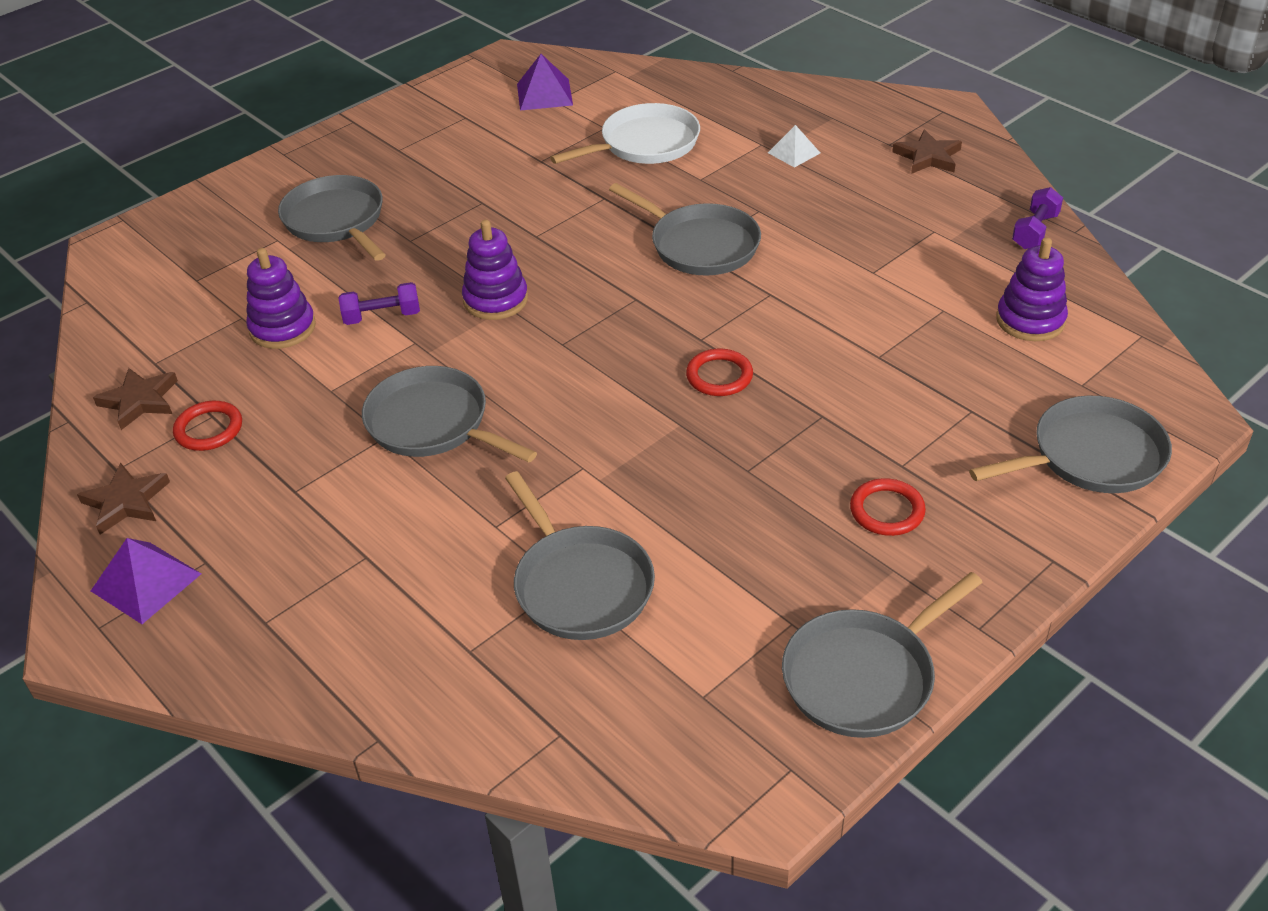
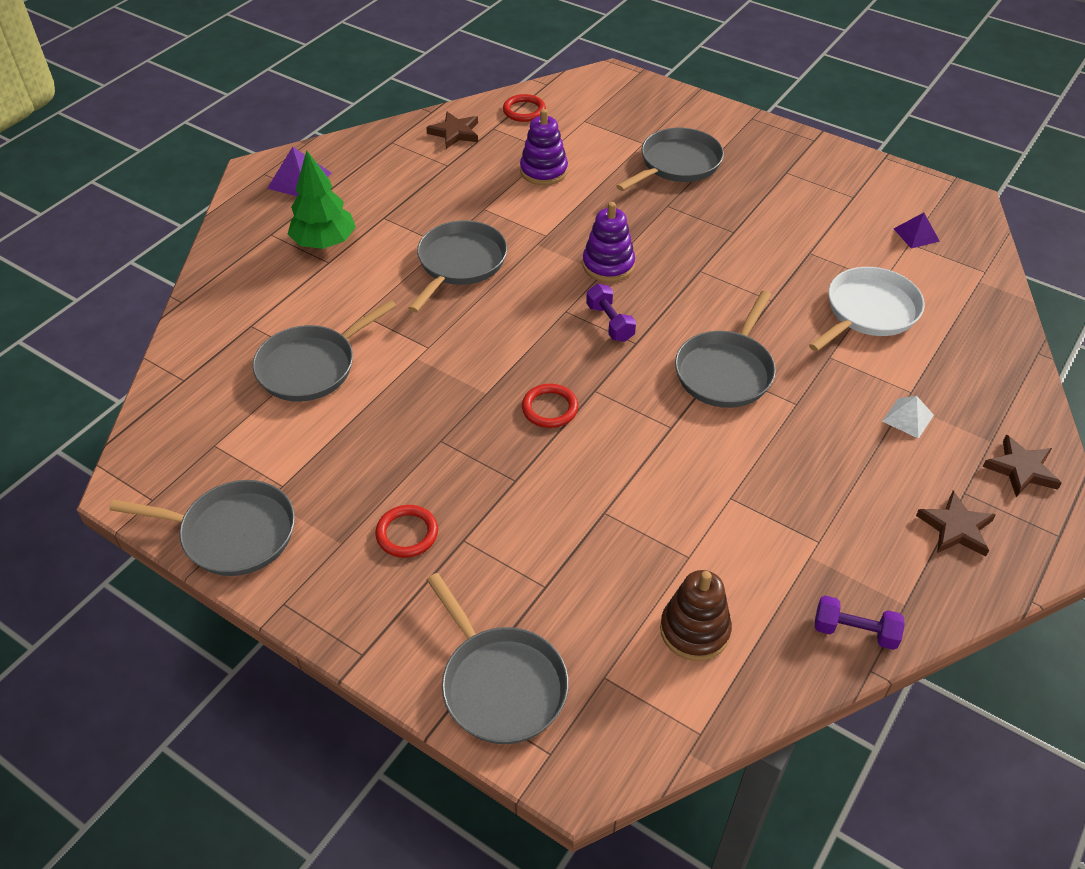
camera: 75 degrees right, 5 degrees up
brown star [77,463,170,535] -> brown star moved to [983,435,1062,497]
red ring [173,401,242,451] -> red ring moved to [503,94,546,122]
purple dumbbell [339,282,420,325] -> purple dumbbell moved to [586,284,636,342]
purple pyramid [517,54,573,111] -> purple pyramid [894,213,940,249], size x0.67
white pan [550,103,700,164] -> white pan turned 90 degrees counterclockwise [809,267,925,352]
grey pan [782,572,983,738] -> grey pan turned 150 degrees clockwise [109,480,295,576]
purple stacking toy [996,237,1068,341] -> brown stacking toy [660,570,732,661]
none -> green tree [288,150,356,249]

